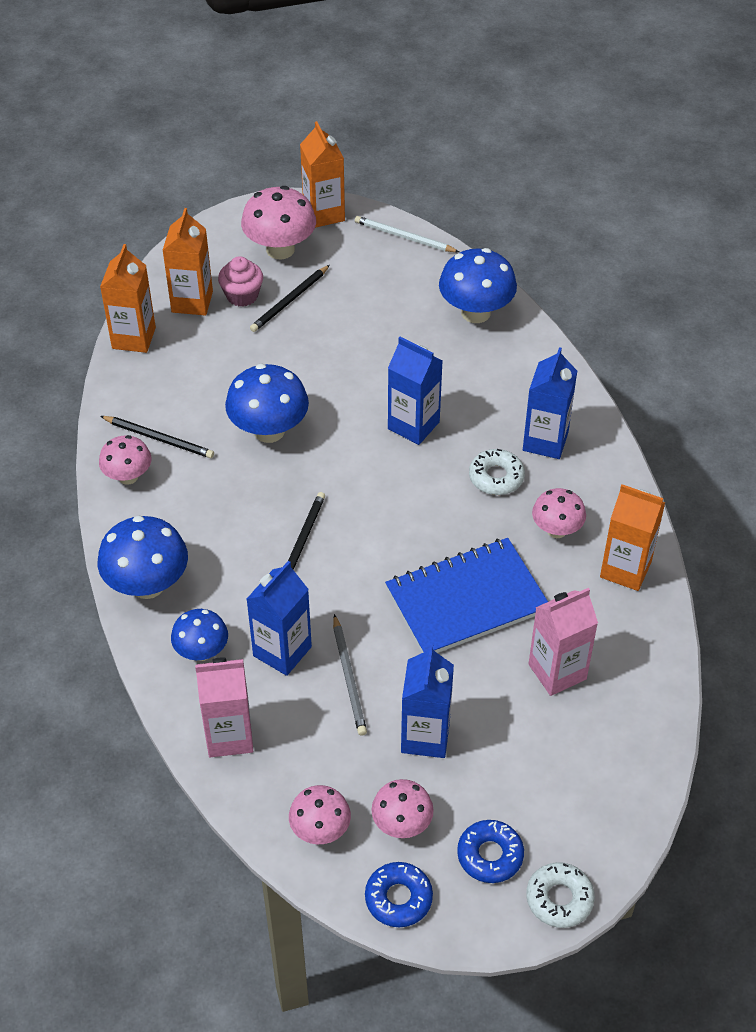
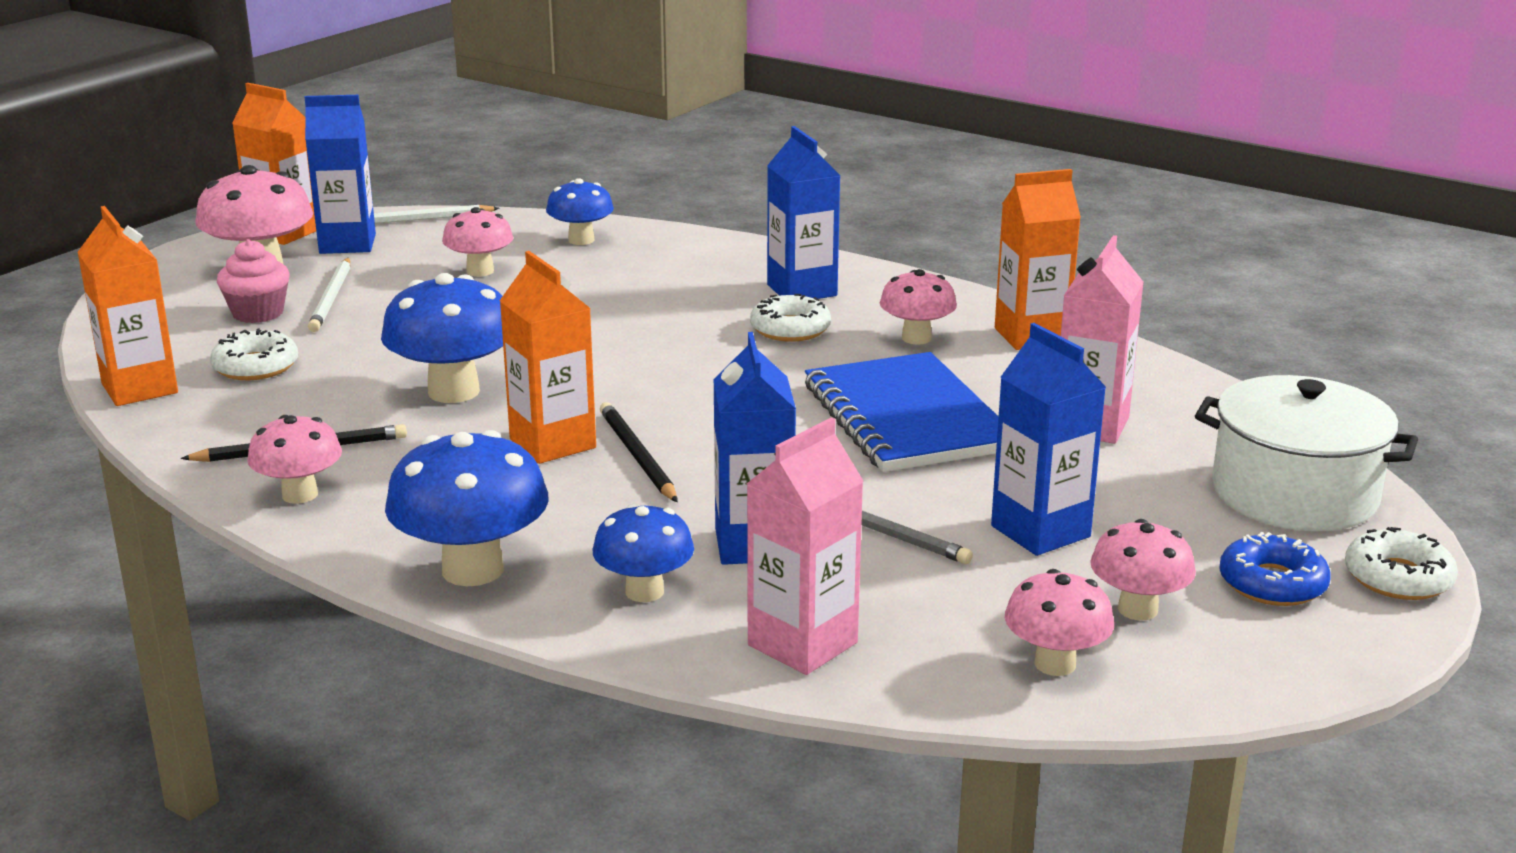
camera: 40 degrees left, 25 degrees down
orange carton [162,208,213,316] -> orange carton moved to [500,251,596,464]
black pencil [250,265,330,332] -> white pencil [308,258,350,332]
blue donut [365,862,433,927] -> none
blue notebook [385,538,548,653] -> blue notebook turned 45 degrees counterclockwise [805,352,998,472]
blue carton [388,337,442,445] -> blue carton moved to [304,95,376,254]
blue mushroom [439,248,517,323] -> blue mushroom [546,178,614,245], size x0.62
none -> white donut [210,328,298,380]
none -> pink mushroom [442,207,513,277]
none -> white pot [1195,375,1418,531]

